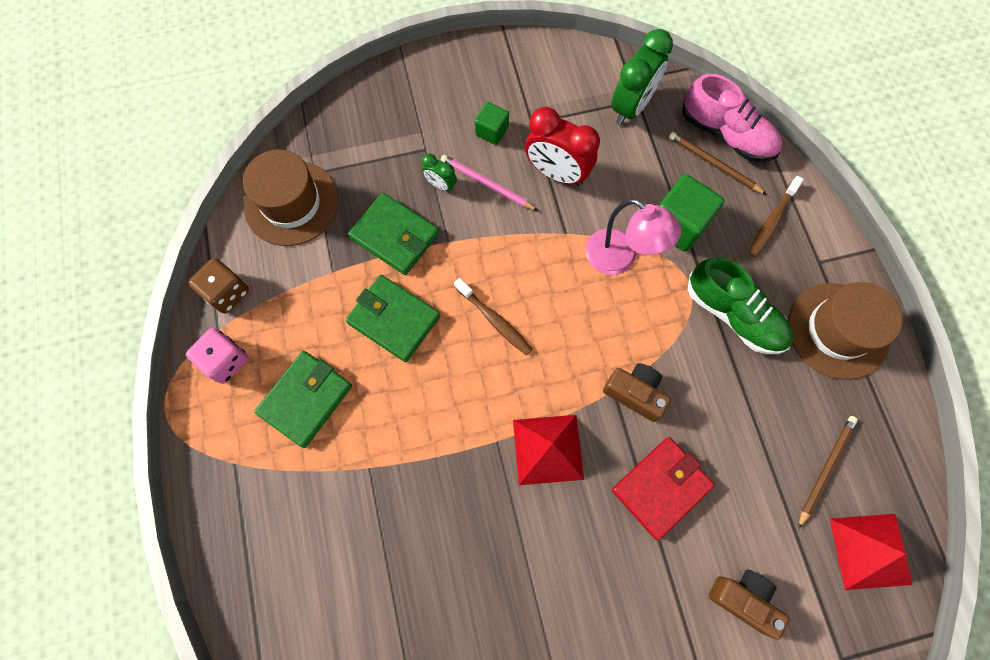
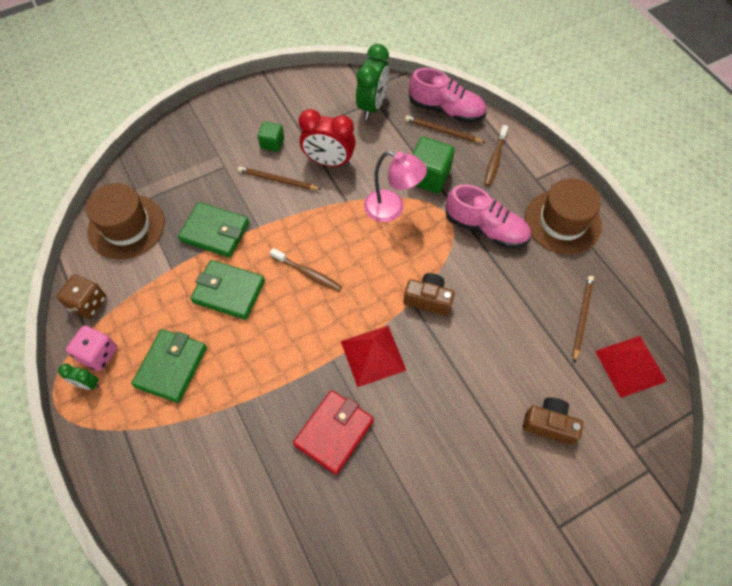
camera: 15 degrees left, 10 degrees down
green clock [422,153,457,192] -> green clock moved to [58,364,99,390]
pink pencil [441,155,538,211] -> brown pencil [238,166,322,190]
red wallet [612,437,715,540] -> red wallet moved to [293,390,374,475]
green shoe [688,257,794,354] -> pink shoe [445,184,531,248]

